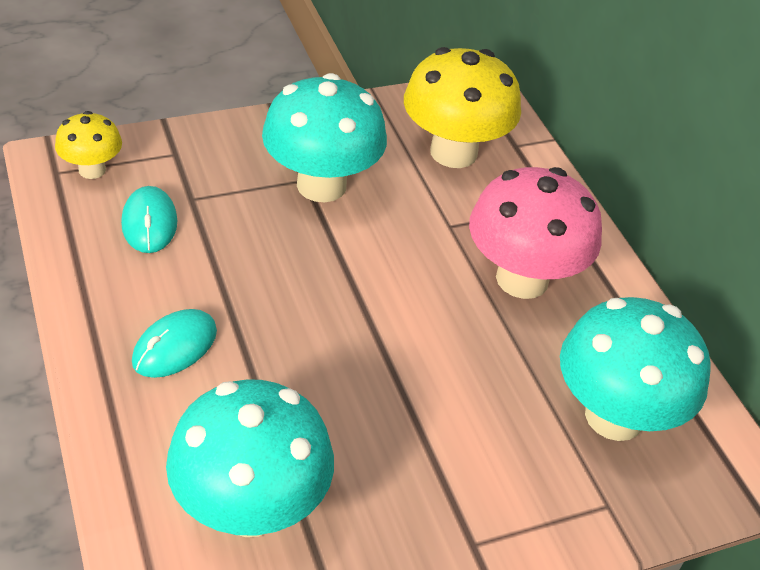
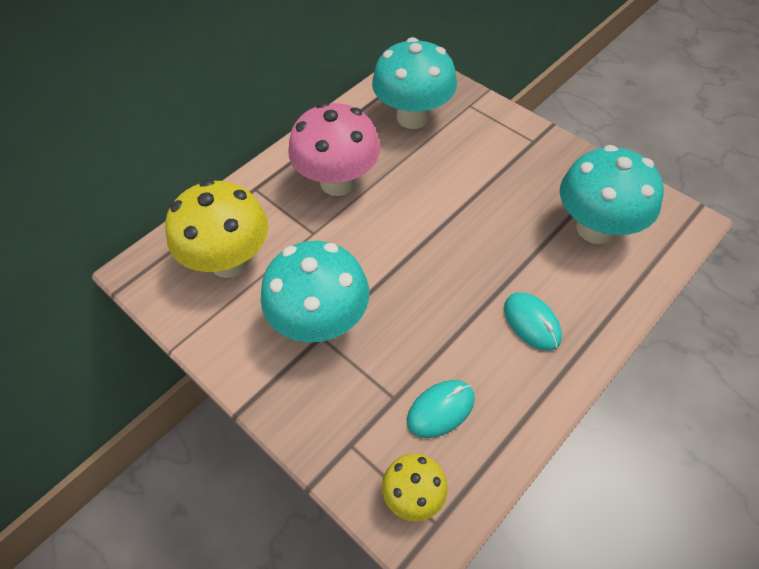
camera: 110 degrees left, 10 degrees up
turquoise mouse [132,309,217,378] -> turquoise mouse turned 45 degrees clockwise [504,293,562,351]

